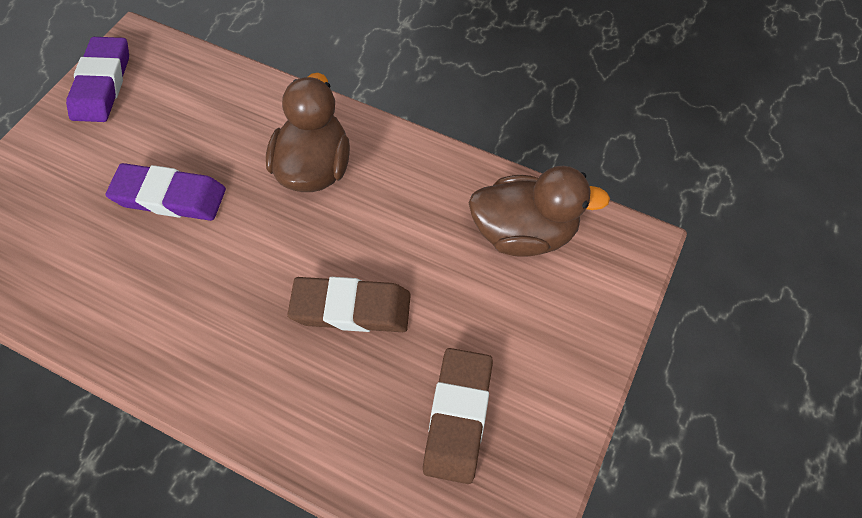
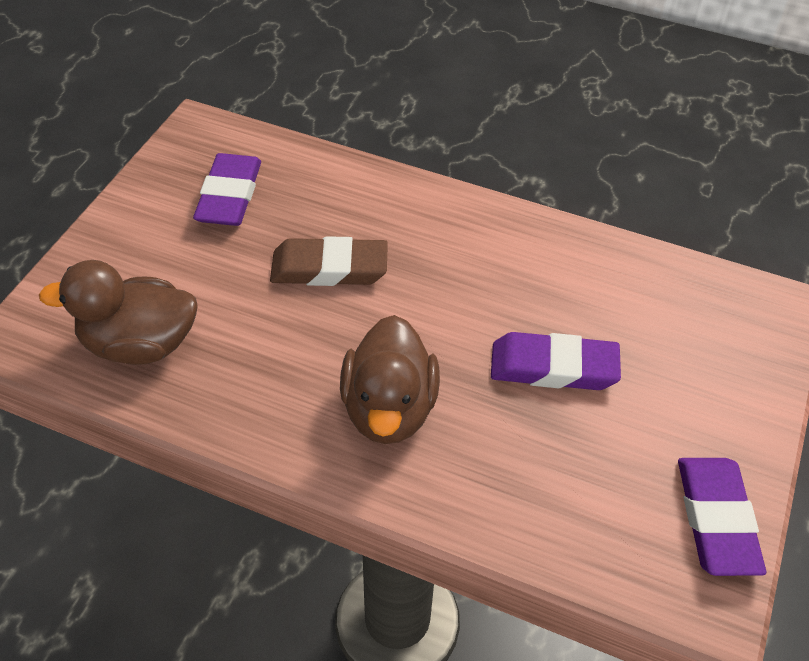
camera: 175 degrees right, 10 degrees down
brown eraser [423,348,493,484] -> purple eraser [193,153,261,226]

